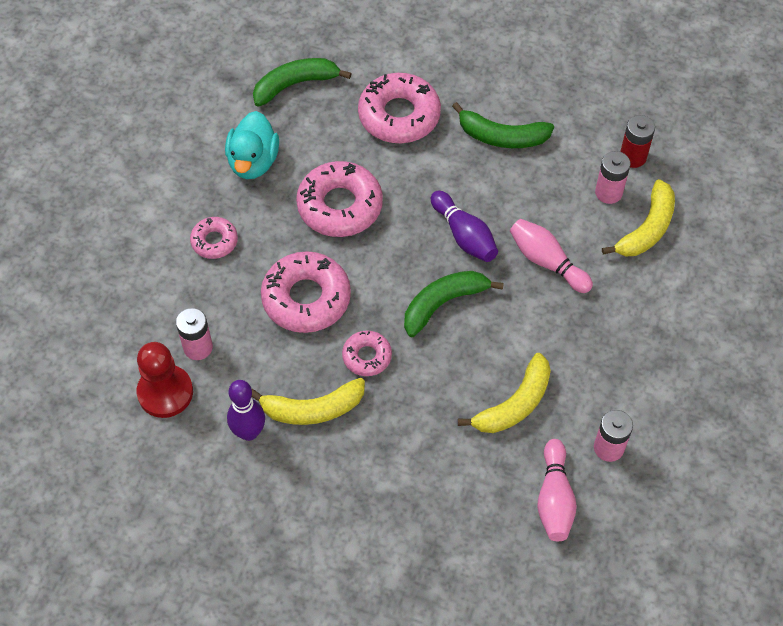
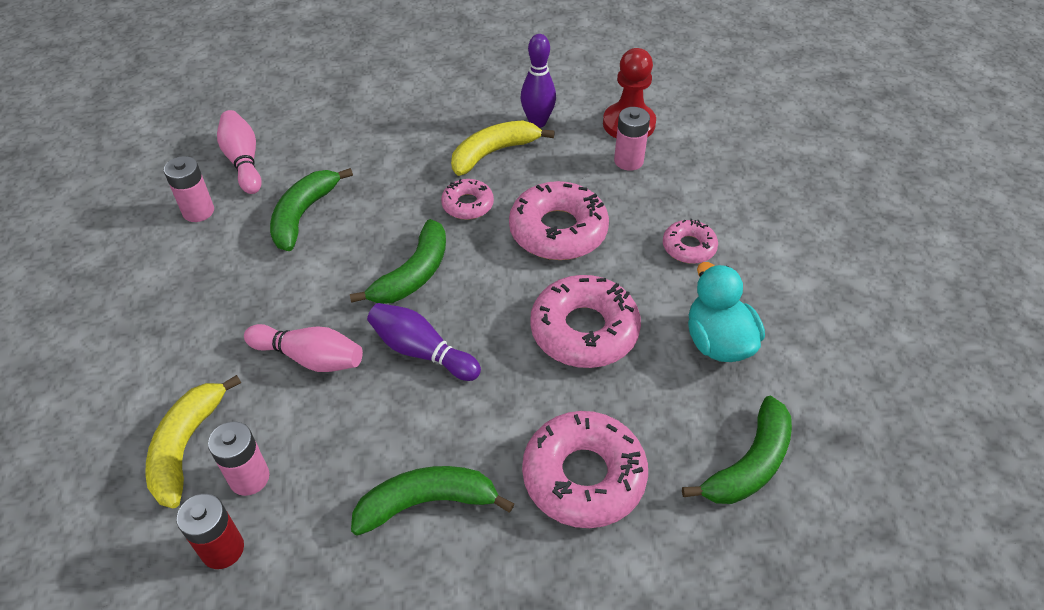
camera: 155 degrees right, 10 degrees down
yellow banana [458,353,551,433] -> green banana [270,168,353,251]

